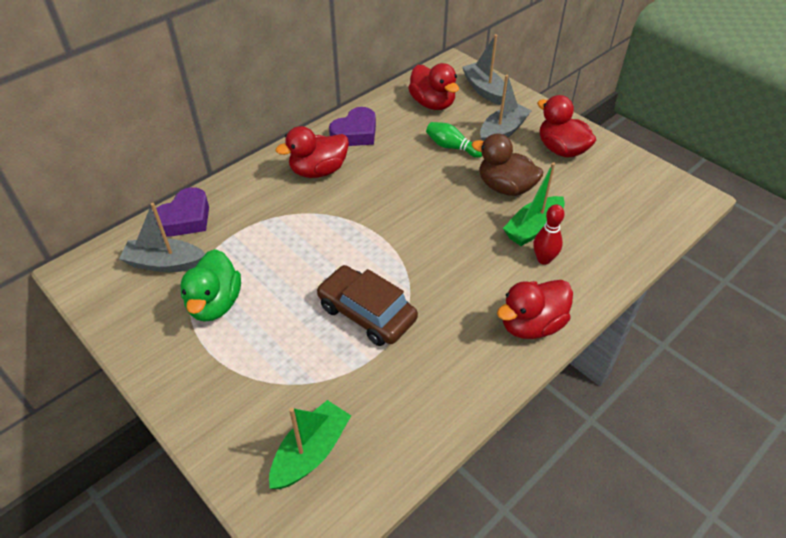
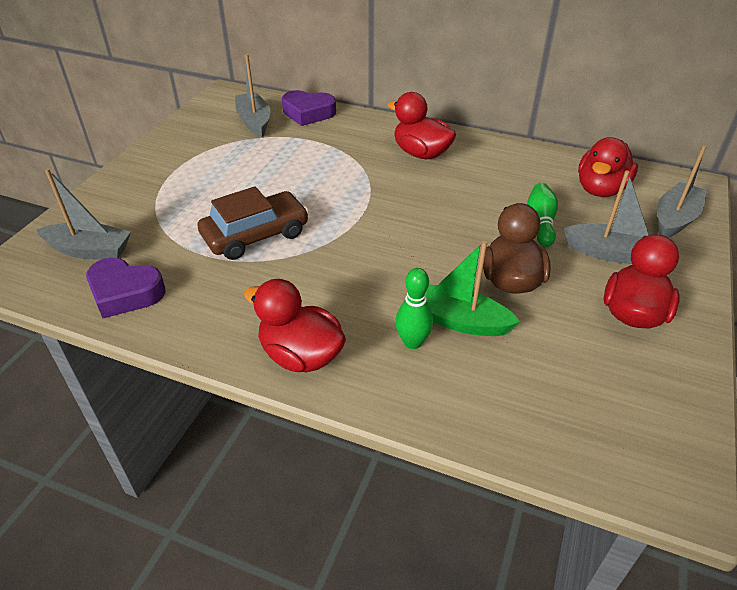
camera: 65 degrees right, 5 degrees down
green duck [180,249,241,322] -> none
green boat [269,400,351,489] -> grey boat [36,169,131,260]
brown car [317,265,418,346] -> brown car turned 45 degrees clockwise [198,186,309,260]
purple heart [329,107,376,146] -> purple heart moved to [86,258,165,318]
red bowling pin [533,204,564,265] -> green bowling pin [395,268,433,349]

